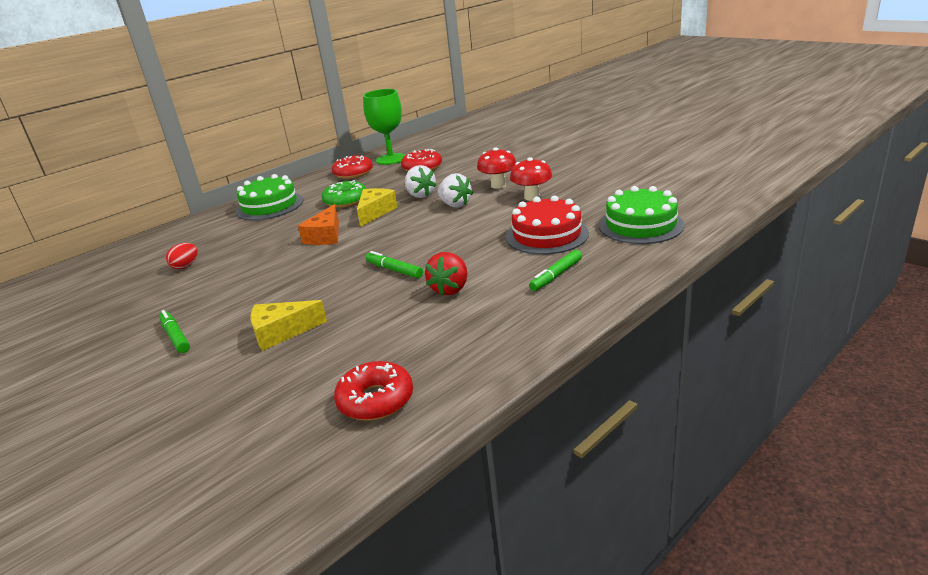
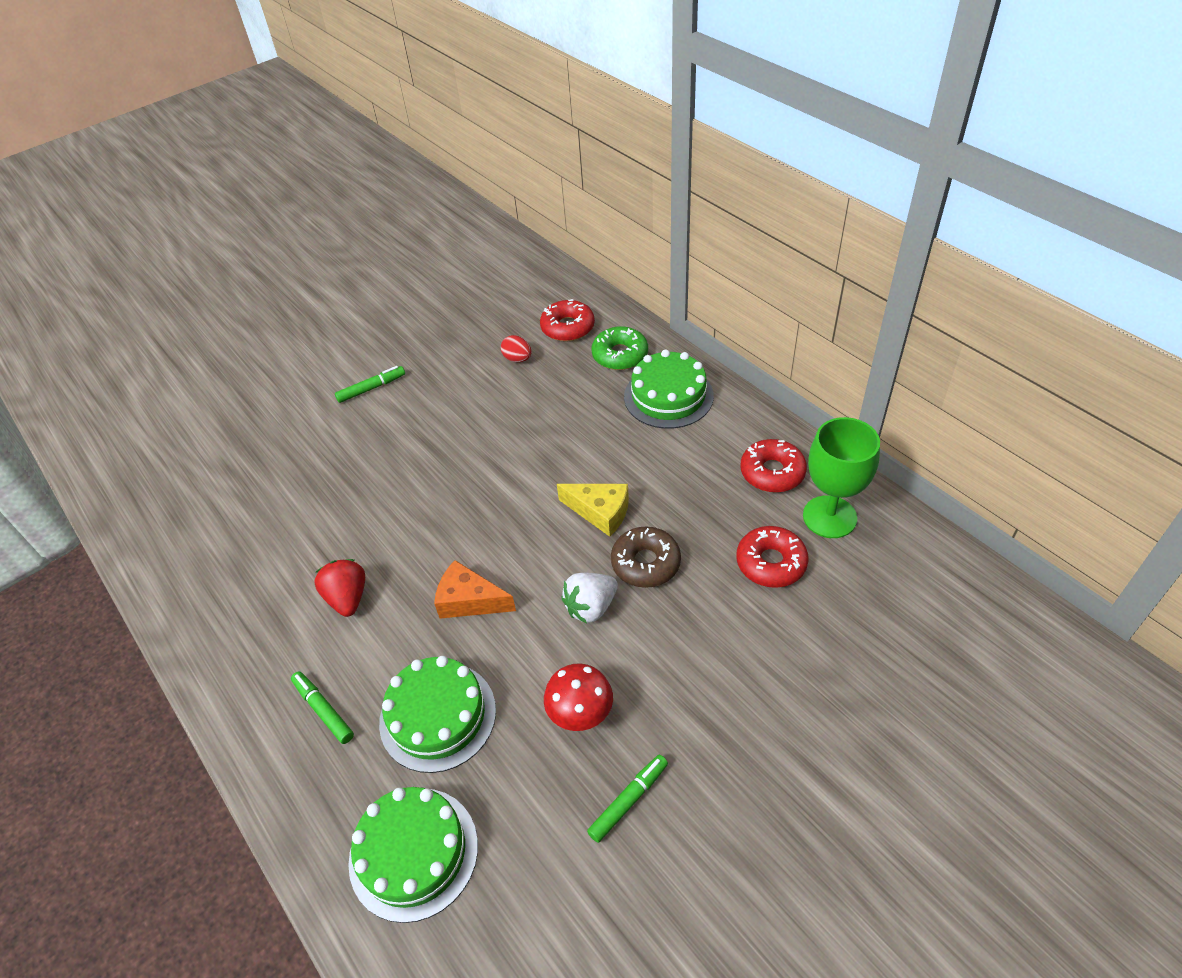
camera: 95 degrees right, 20 degrees up
yellow cheese [250,300,327,351] -> none
orange cheese [298,204,339,245] -> orange cheese moved to [434,560,516,619]
green donut [321,180,366,208] -> green donut moved to [591,326,648,370]
red donut [334,361,413,421] -> red donut moved to [540,299,595,341]
green marker [366,251,423,278] -> green marker moved to [587,755,668,843]
white strawberry [405,165,437,198] -> brown donut [611,526,681,588]
red strawberry [425,252,467,296] -> red strawberry turned 45 degrees clockwise [314,559,365,617]
red mushroom [477,147,516,189] -> none
red cake [506,195,589,254] -> green cake [379,656,496,773]

